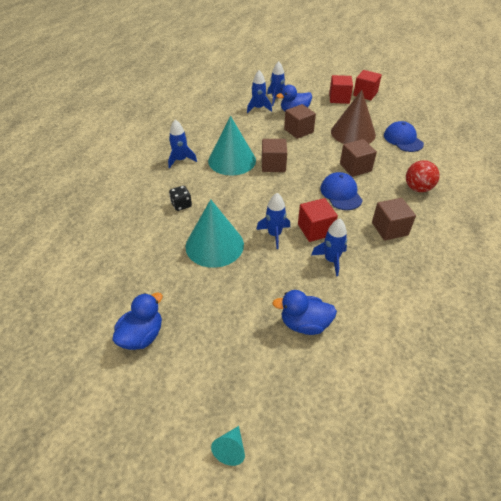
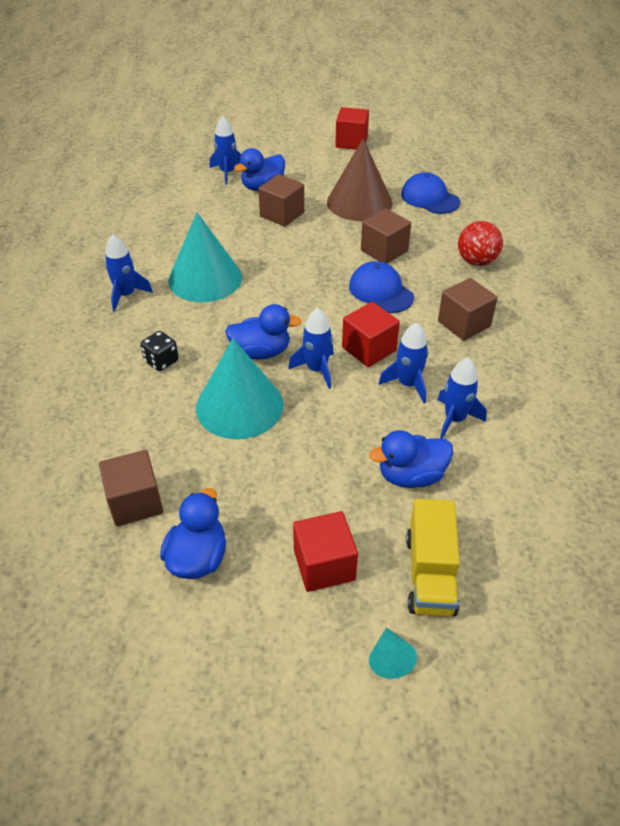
camera: 20 degrees left, 0 degrees up
blue rocket [247,70,272,113] -> blue rocket moved to [437,357,487,439]
brown cube [262,139,287,172] -> brown cube moved to [99,450,163,526]
red cube [329,75,353,104] -> red cube moved to [293,511,358,592]
none -> blue duck [225,304,301,359]
none -> yellow truck [406,499,460,617]

